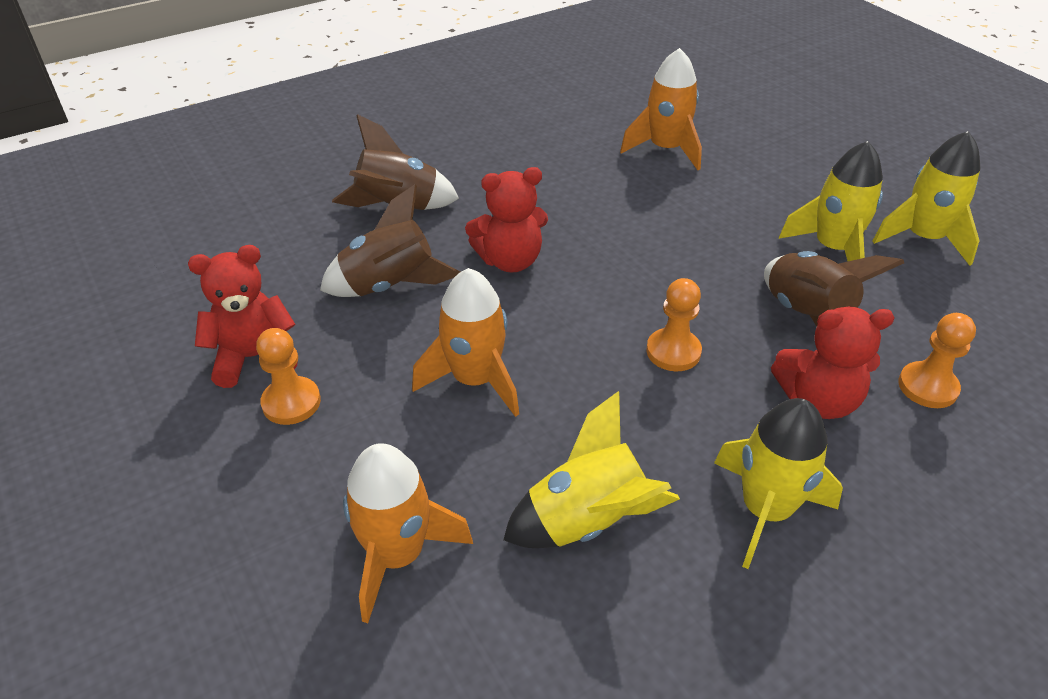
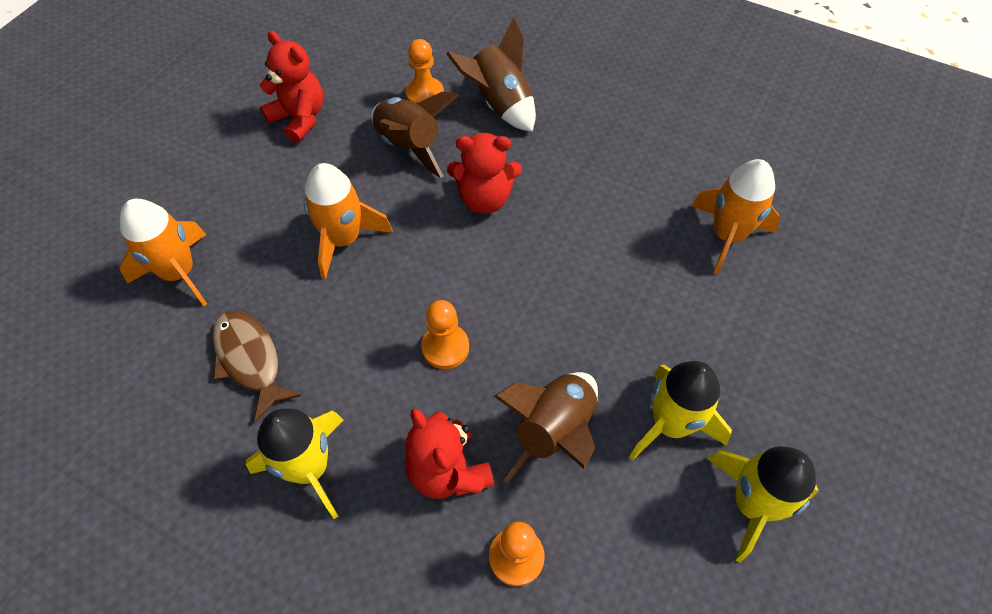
camera: 60 degrees right, 15 degrees up
orange pawn [256,328,321,425] -> orange pawn moved to [405,39,444,103]
red teddy bear [465,167,548,273] -> red teddy bear turned 45 degrees counterclockwise [447,133,522,214]
yellow rocket [504,391,680,548] -> brown fish [213,311,301,422]

